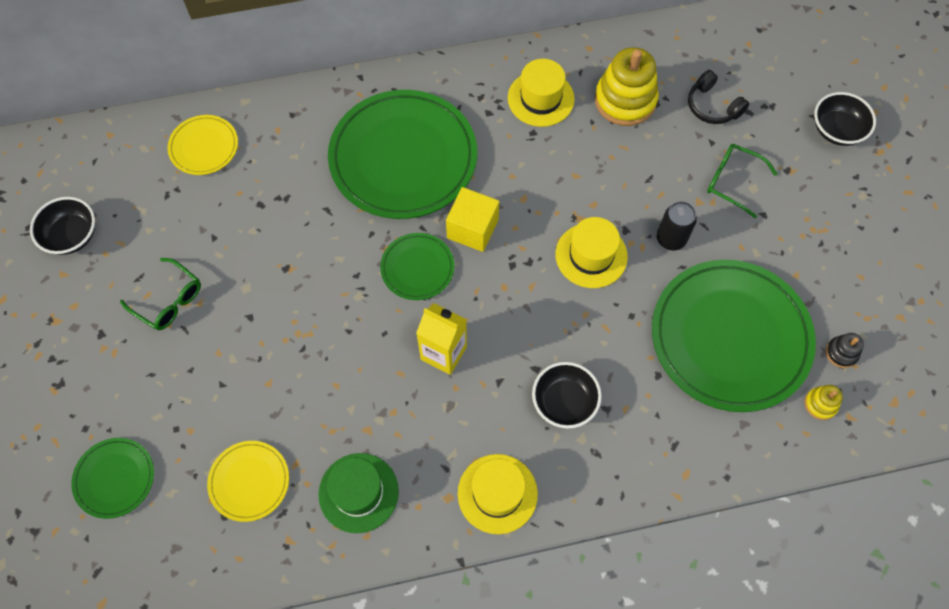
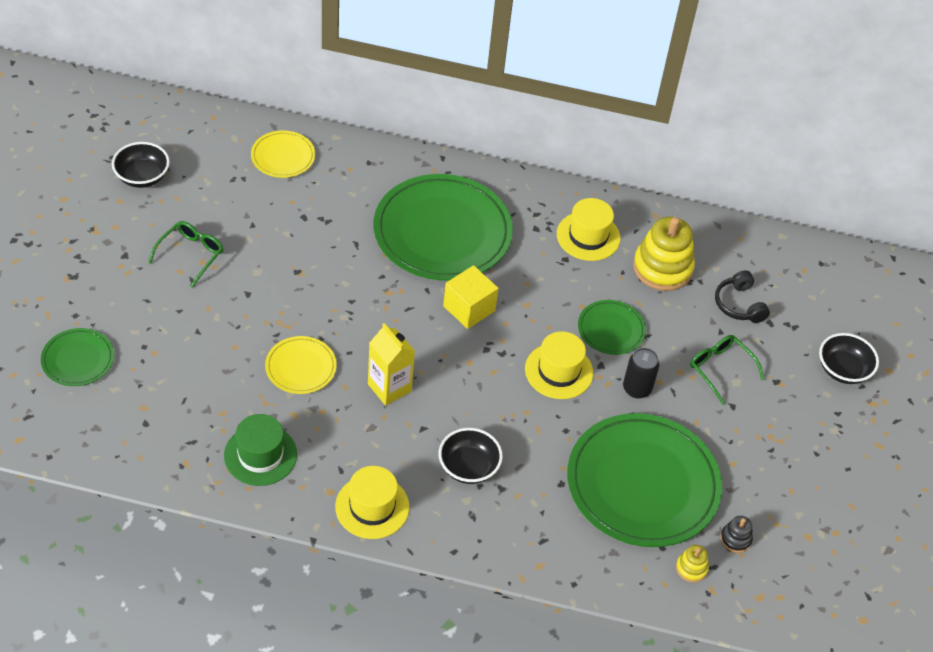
camera: 20 degrees right, 15 degrees down
green glasses [120,258,201,330] -> green glasses turned 120 degrees counterclockwise [148,221,224,288]
yellow plate [207,441,289,522] -> yellow plate moved to [265,336,337,394]
green plate [380,233,454,300] -> green plate moved to [578,300,646,355]

